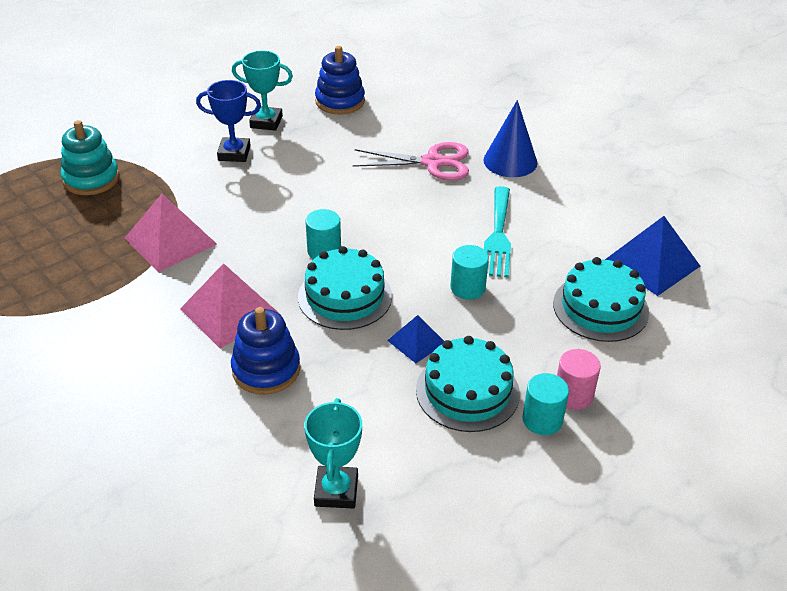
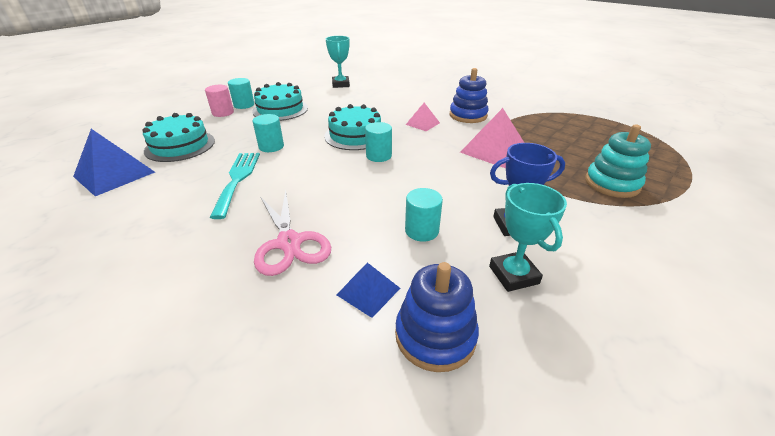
camera: 170 degrees right, 5 degrees down
pink pyramid [180,263,281,349] -> pink pyramid [406,103,440,131], size x0.57
blue stacking toy [231,307,300,395] -> blue stacking toy moved to [450,68,489,123]
turquoise trophy [232,50,293,131] -> turquoise trophy turned 75 degrees clockwise [489,183,567,292]
pink scissors [353,142,469,181] -> pink scissors turned 105 degrees counterclockwise [254,190,331,276]
blue pyramid [387,315,444,363] -> blue pyramid moved to [337,262,401,318]
blue cone [483,100,537,177] -> none
none -> turquoise cylinder [405,188,443,242]

